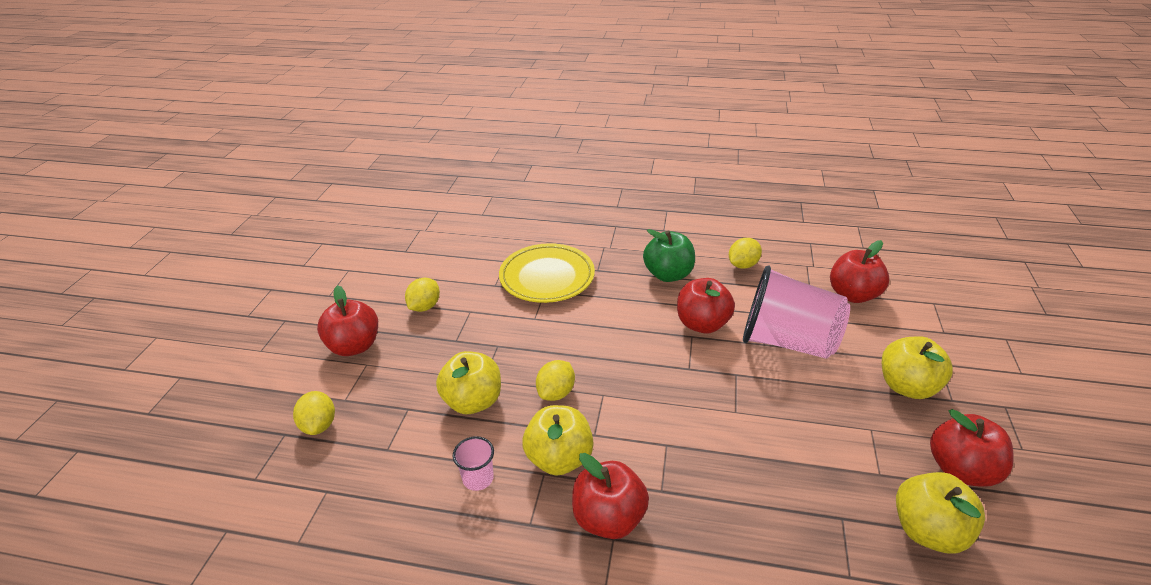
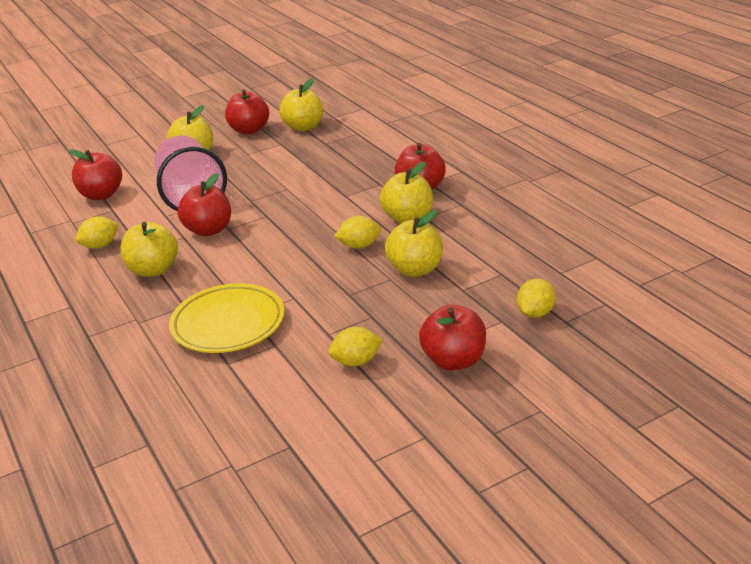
camera: 130 degrees left, 5 degrees down
pink cup [453,436,494,491] -> none
green apple [643,229,695,282] -> yellow apple [121,222,178,277]
yellow lemon [729,238,762,269] -> yellow lemon turned 45 degrees counterclockwise [76,216,119,249]

